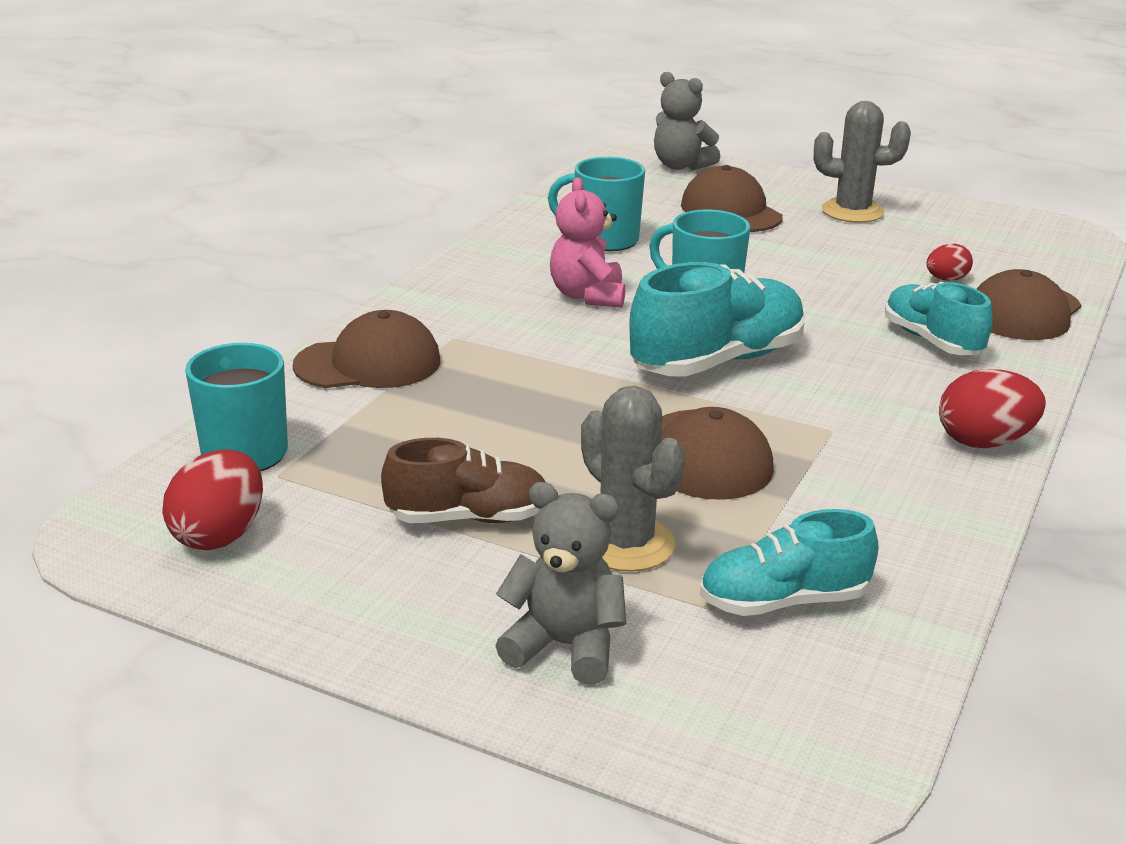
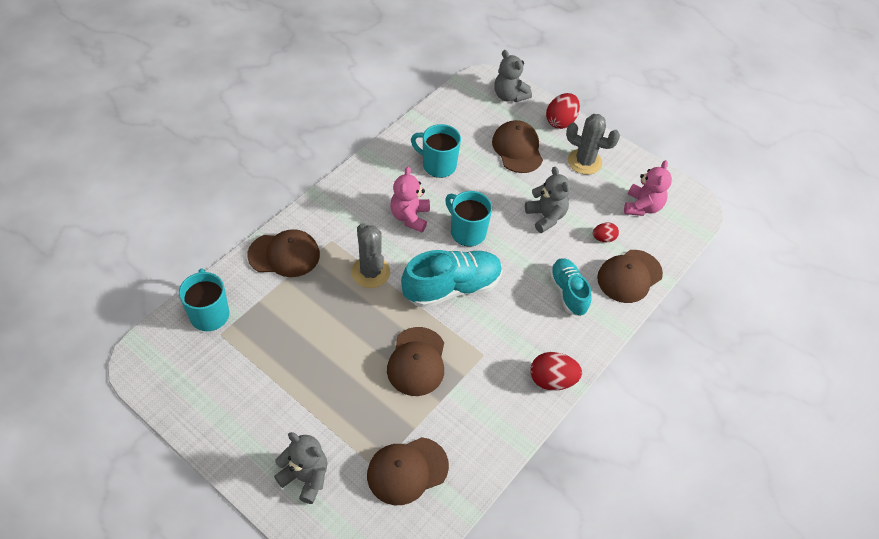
camera: 10 degrees right, 25 degrees up
red egg [162,449,263,550] -> red egg moved to [546,93,580,129]
brown shoe [381,438,546,523] -> none
grey cactus [581,386,685,572] -> grey cactus moved to [351,223,390,288]
turquoise shoe [700,509,879,616] -> brown cap [367,437,449,505]
none -> grey teddy bear [525,167,571,233]
none -> pink teddy bear [624,160,672,216]

